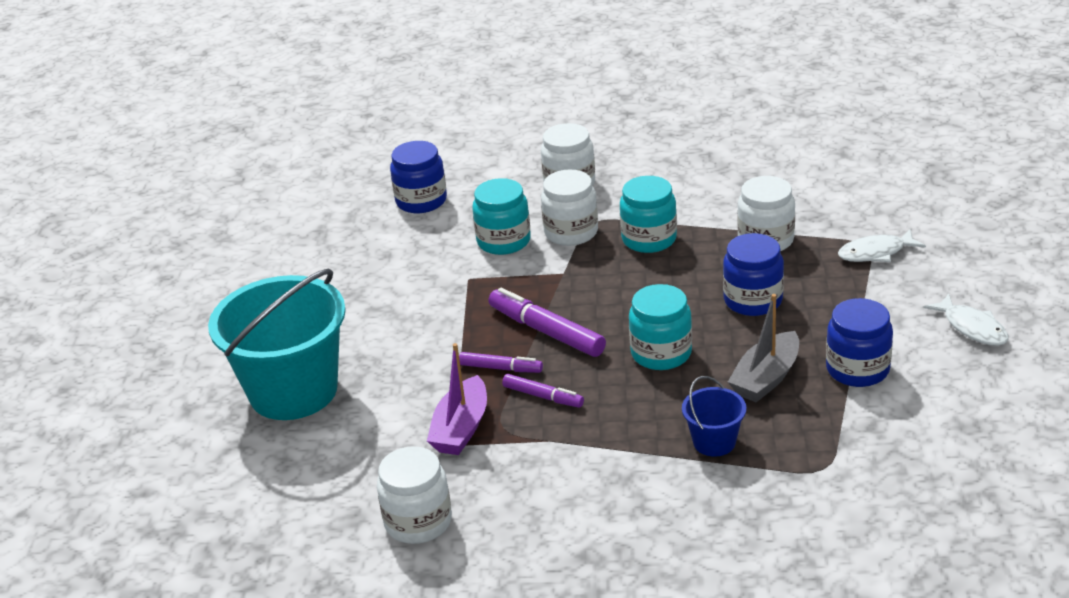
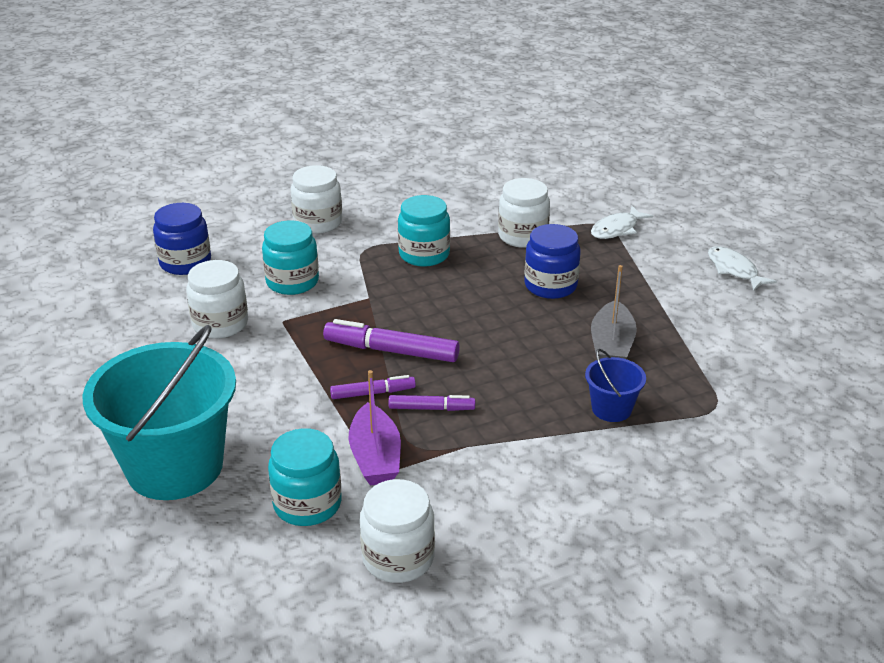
camera: 30 degrees left, 0 degrees up
white jar [541,169,598,246] -> white jar moved to [186,260,248,339]
turquoise jar [629,284,692,370] -> turquoise jar moved to [268,428,342,526]
blue jar [826,298,893,387] -> none
white fish [923,294,1009,346] -> white fish turned 150 degrees counterclockwise [708,246,777,291]

